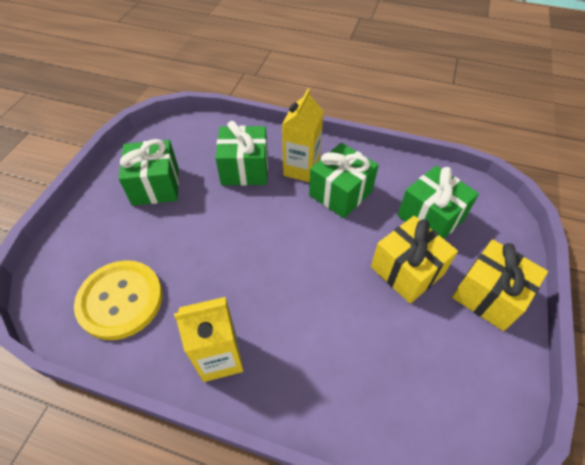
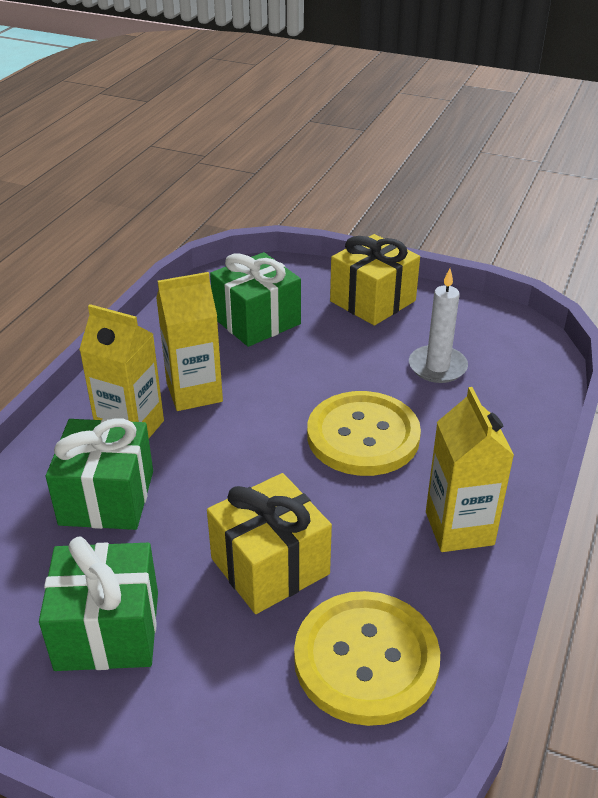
camera: 85 degrees left, 15 degrees down
green gift [309,143,379,218] -> yellow carton [156,272,223,411]
yellow gift [371,216,458,304] -> yellow gift moved to [207,473,332,614]
none -> yellow button [307,391,421,476]
none -> white candle [409,269,468,383]

